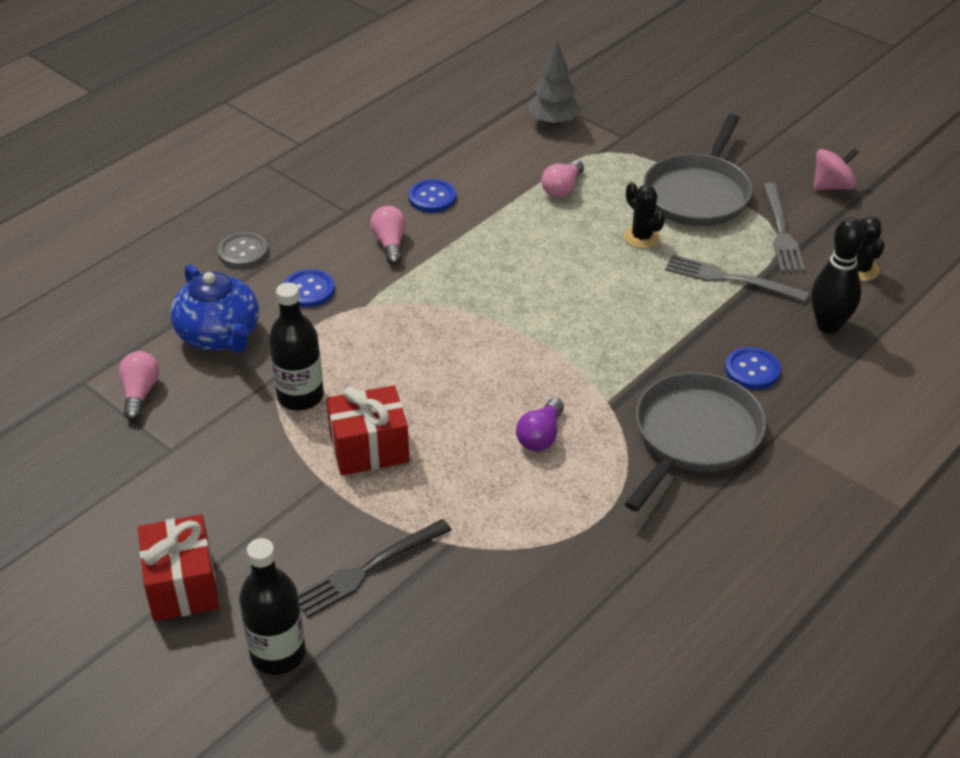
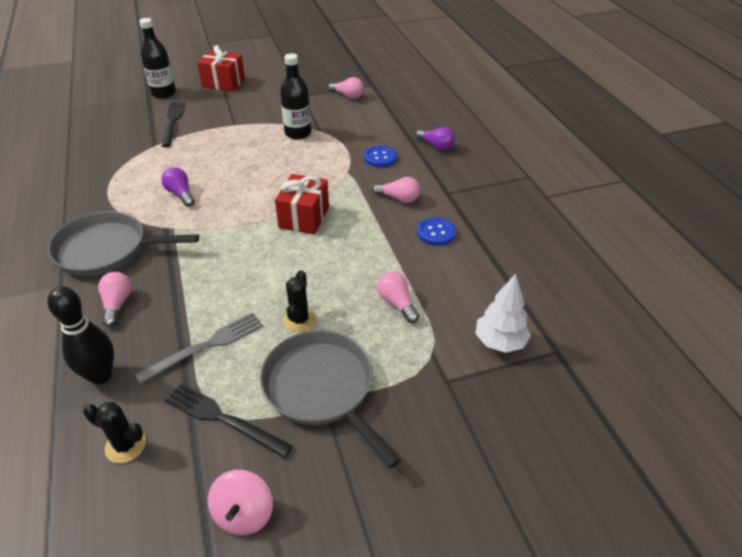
camera: 120 degrees right, 0 degrees up
blue teapot [170,264,259,353] -> none
grey button [218,232,268,268] -> purple light bulb [416,127,455,151]
red gift [326,385,410,475] -> red gift moved to [275,174,329,235]
grey tree [528,41,581,126] -> white tree [475,274,531,353]
black cactus [624,182,665,248] -> black cactus turned 75 degrees counterclockwise [283,270,316,332]
grey pan [625,372,766,512] -> grey pan turned 120 degrees clockwise [48,211,199,276]
blue button [725,347,781,389] -> pink light bulb [98,272,132,327]
grey fork [763,183,805,272] -> black fork [165,383,293,458]

